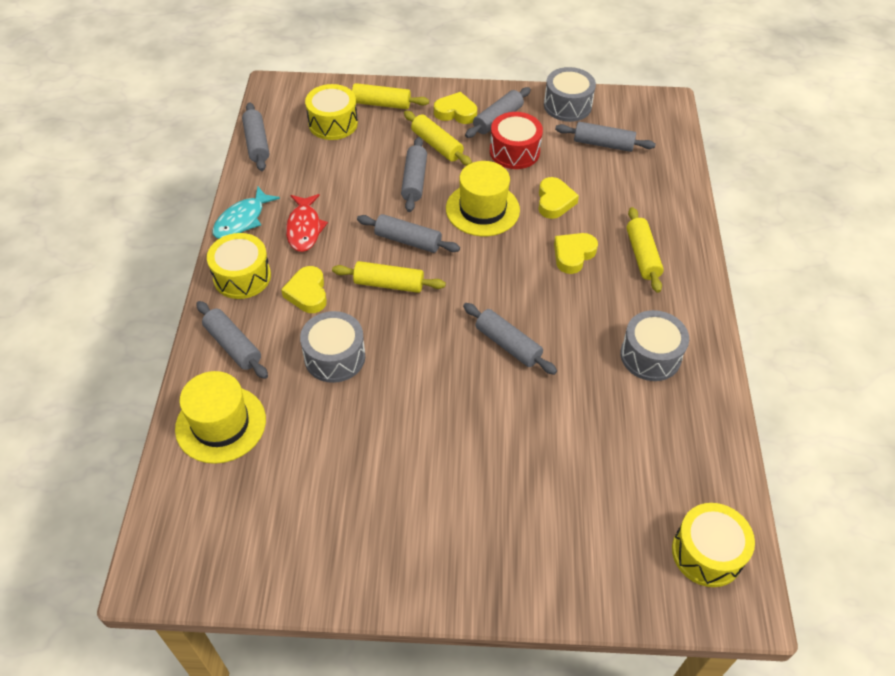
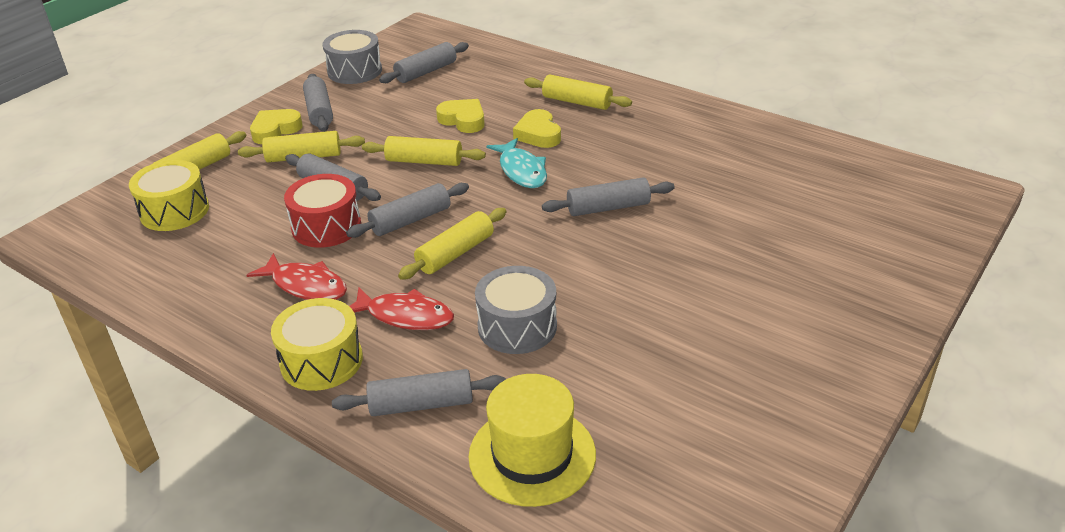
camera: 55 degrees left, 15 degrees down
turquoise fish [212,187,280,239] -> turquoise fish moved to [486,138,547,188]
grey rolling pin [242,102,269,171] -> none
yellow heart [281,266,327,313] -> red fish [349,288,454,330]
yellow hat [446,161,520,236] -> yellow rolling pin [362,136,486,166]
red drum [490,112,543,169] -> red drum moved to [284,174,361,248]
grey drum [620,310,689,381] -> none
yellow drum [672,503,755,587] -> none

